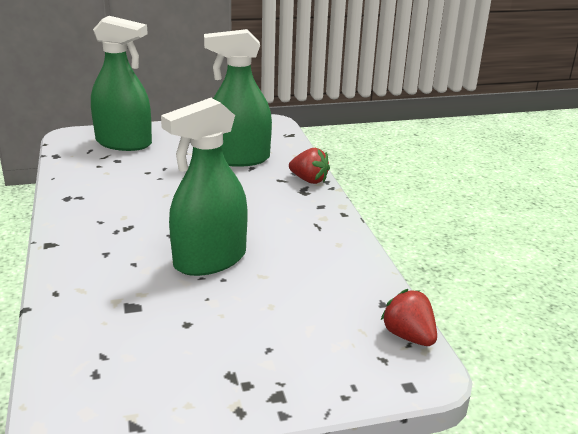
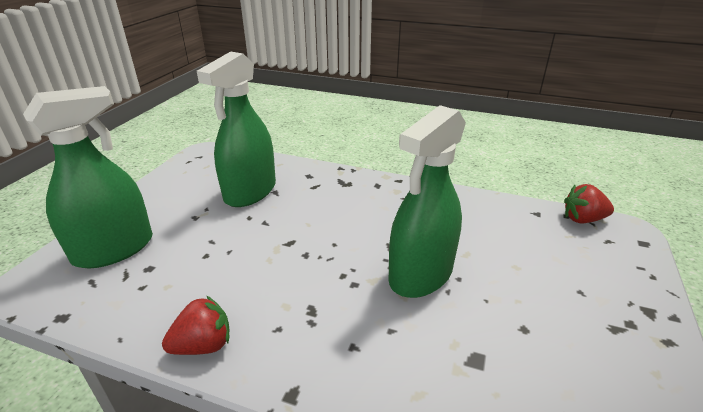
camera: 55 degrees left, 5 degrees up
green spray bottle [161,98,248,276] -> green spray bottle turned 45 degrees clockwise [388,105,466,298]
red strawberry [289,148,330,184] -> red strawberry moved to [162,295,230,355]

